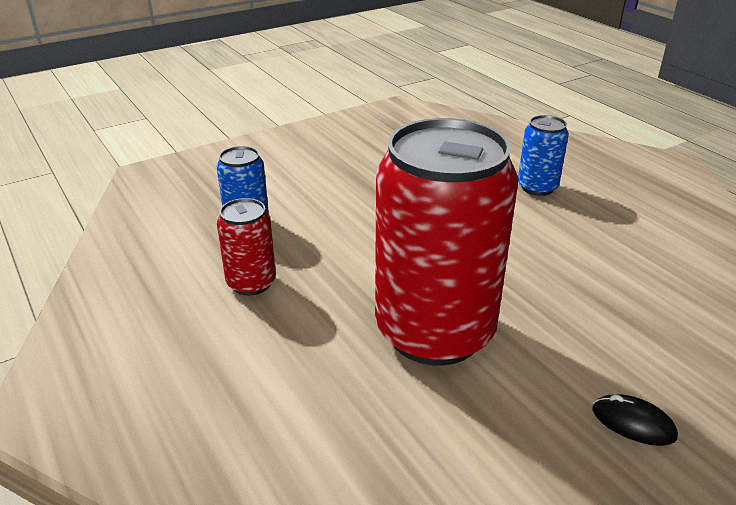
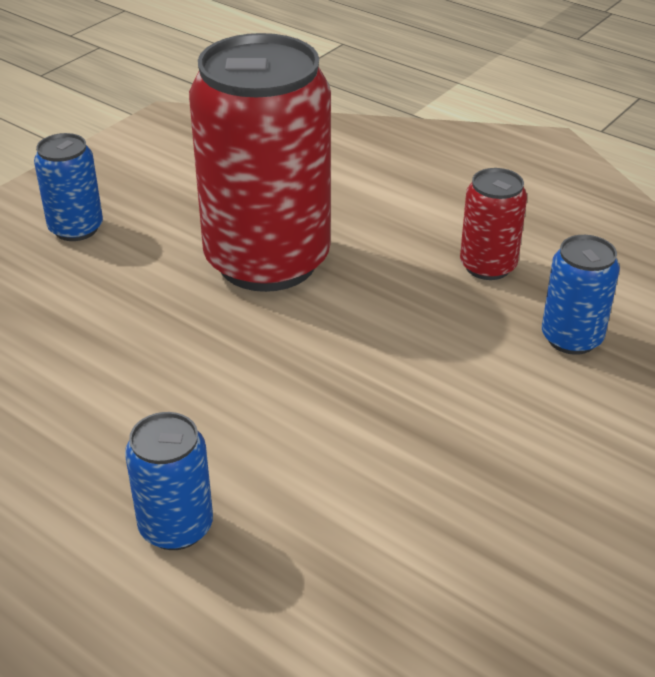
camera: 160 degrees right, 5 degrees up
black mouse [592,394,678,446] -> blue can [34,133,103,241]

